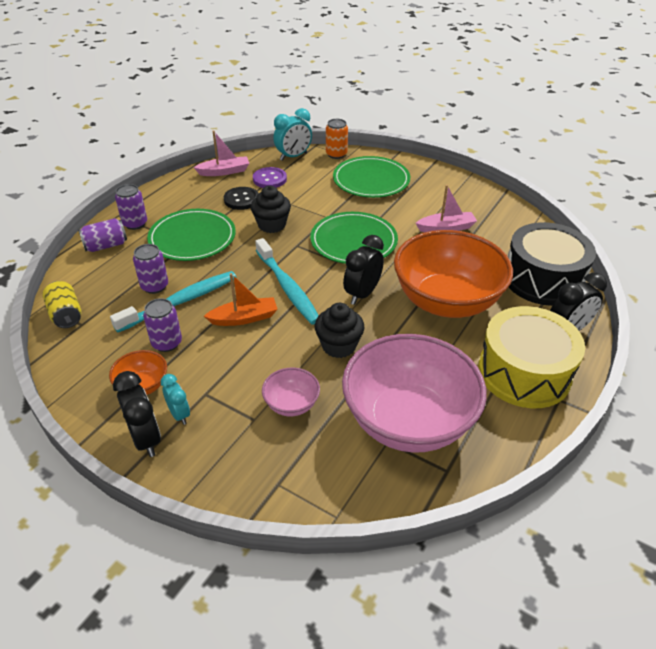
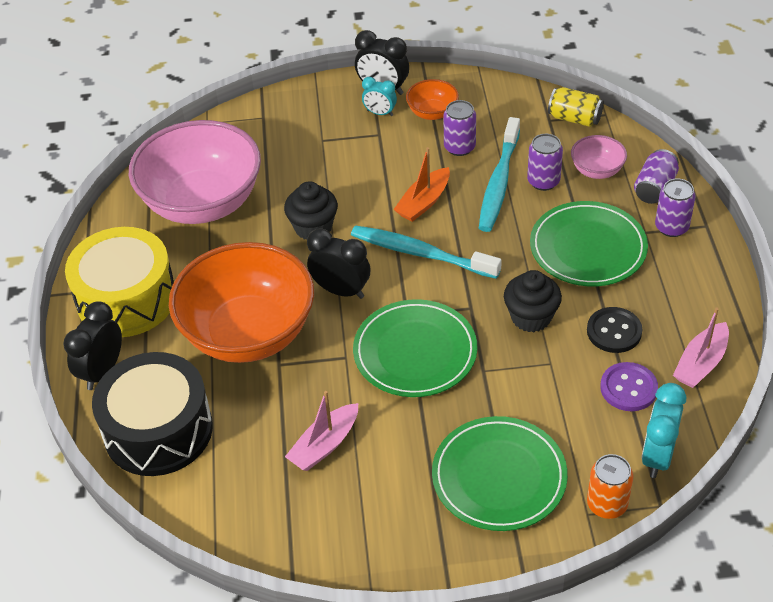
camera: 145 degrees right, 5 degrees up
pink bowl [262,368,320,416] -> pink bowl moved to [571,135,627,179]
black clock [343,235,384,305] -> black clock turned 60 degrees counterclockwise [307,228,371,299]

